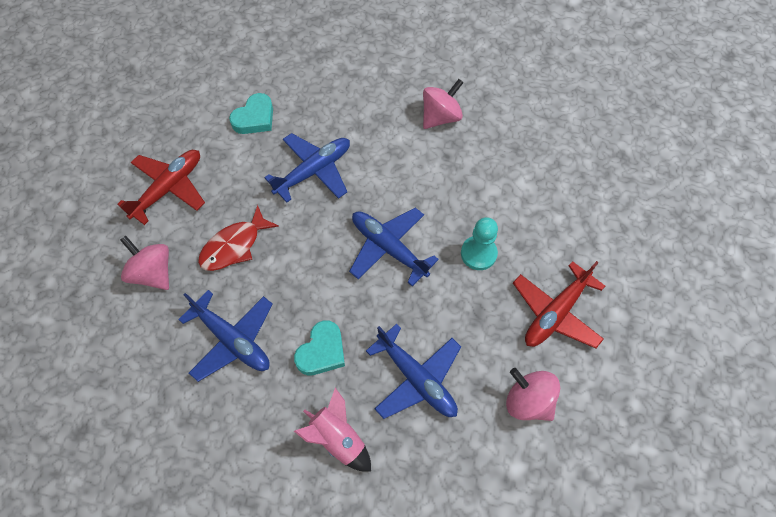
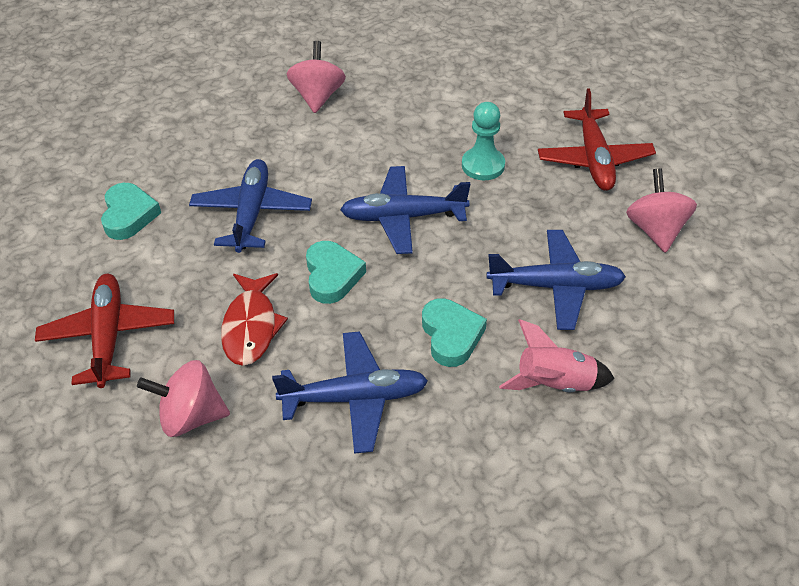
camera: 45 degrees left, 15 degrees down
pink spinning top [506,368,560,421] -> pink spinning top turned 90 degrees clockwise [626,168,697,253]
none -> turquoise heart [306,241,366,304]

